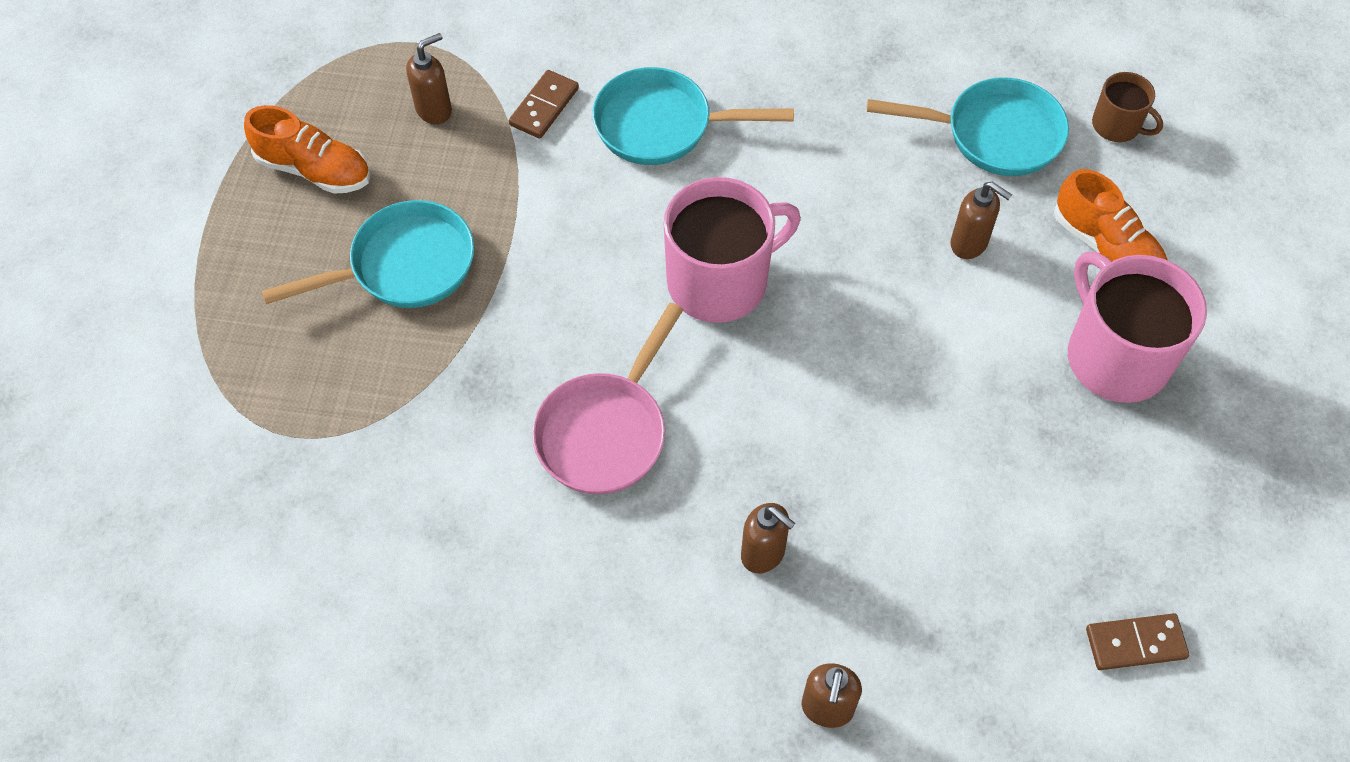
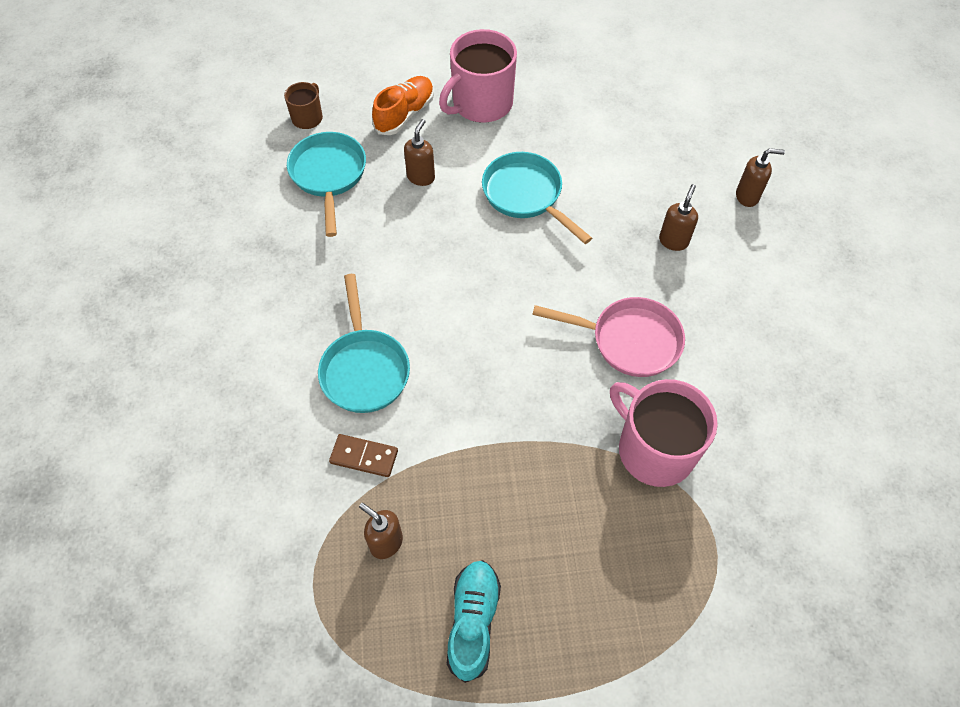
camera: 105 degrees left, 0 degrees up
orange shoe [244,105,370,194] -> turquoise shoe [447,560,501,683]
turquoise pan [262,200,474,308] -> turquoise pan moved to [482,152,592,244]
pink mug [664,177,801,323] -> pink mug moved to [610,379,718,487]
brown domino [1086,613,1189,670] -> none

